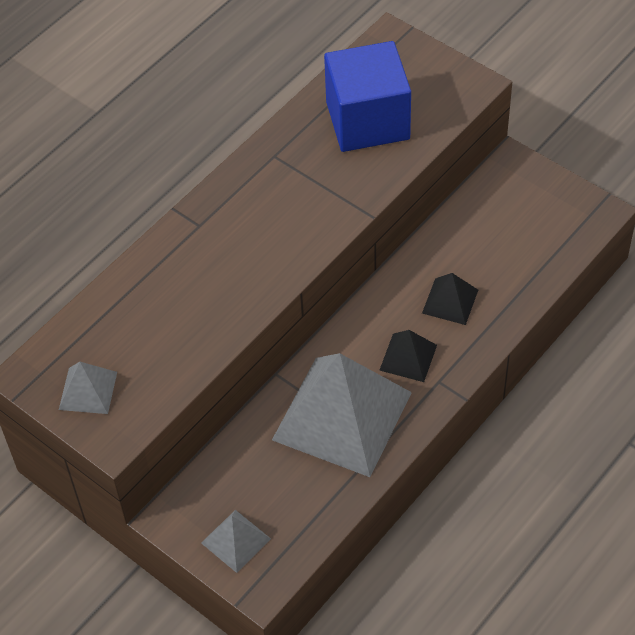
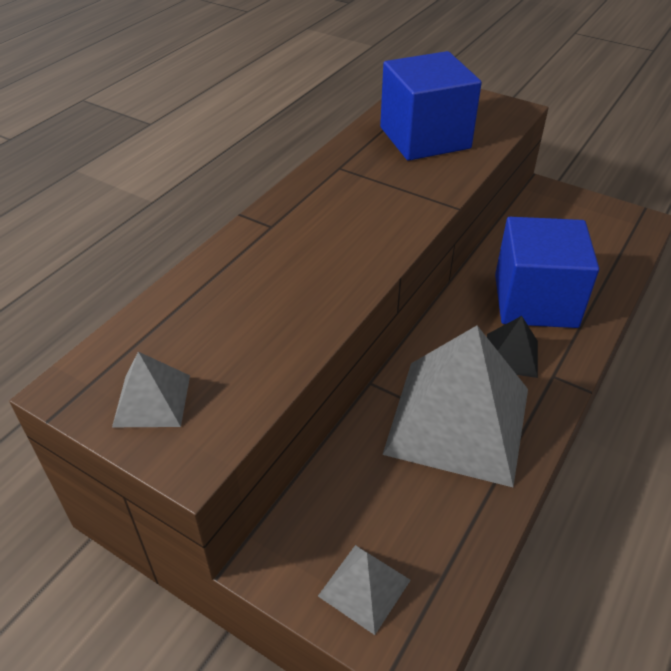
camera: 10 degrees left, 10 degrees down
black pyramid [422,273,478,325] -> blue cube [495,217,599,328]

